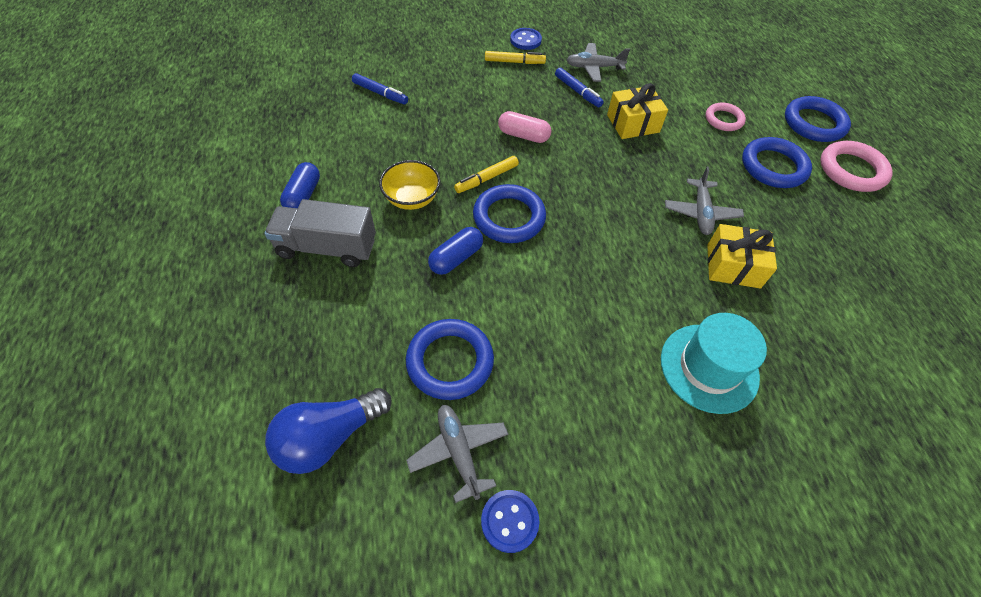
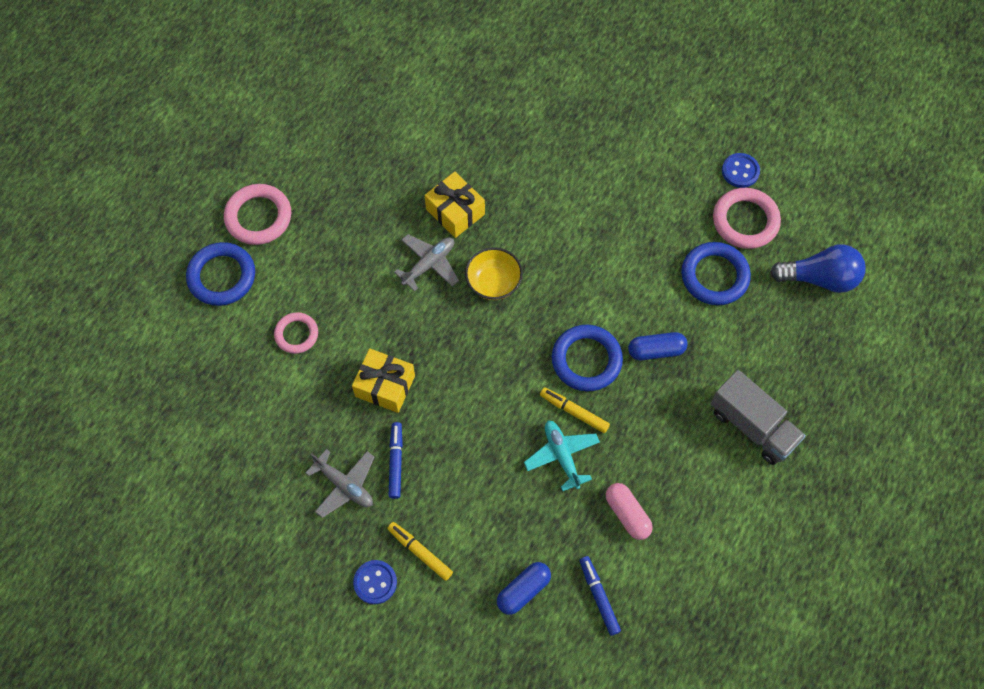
camera: 140 degrees left, 10 degrees up
blue capsule [280,162,320,208] -> blue capsule moved to [497,562,551,615]
yellow bowl [379,160,441,210] -> yellow bowl moved to [465,247,523,300]
grey plane [406,405,508,503] -> pink ring [713,188,781,249]
yellow marker [454,156,519,193] -> yellow marker turned 150 degrees counterclockwise [540,387,610,433]
pink capsule [498,111,551,143] -> pink capsule moved to [606,483,653,540]
turquoise hat [661,313,767,414] -> none
blue ring [742,137,812,188] -> none
none -> turquoise plane [524,421,600,491]

